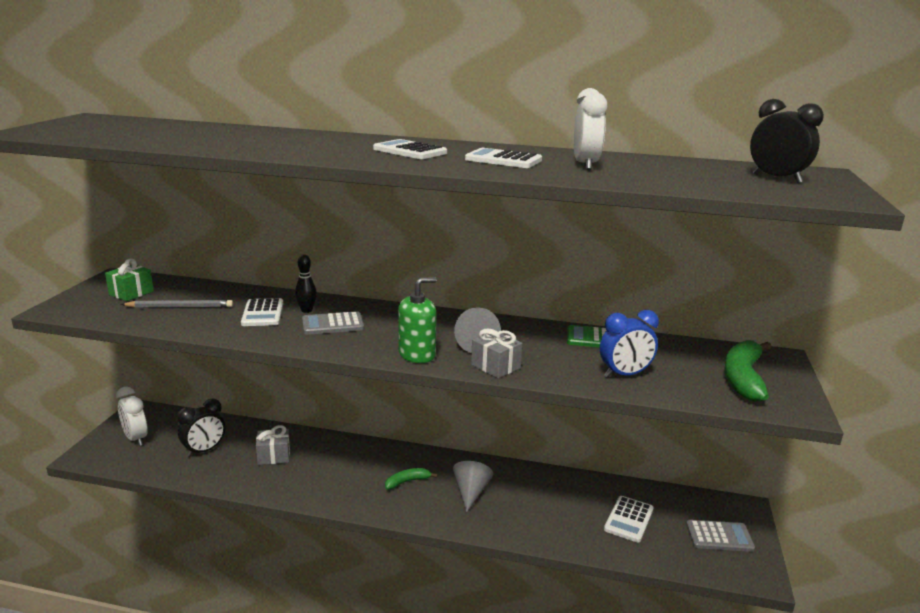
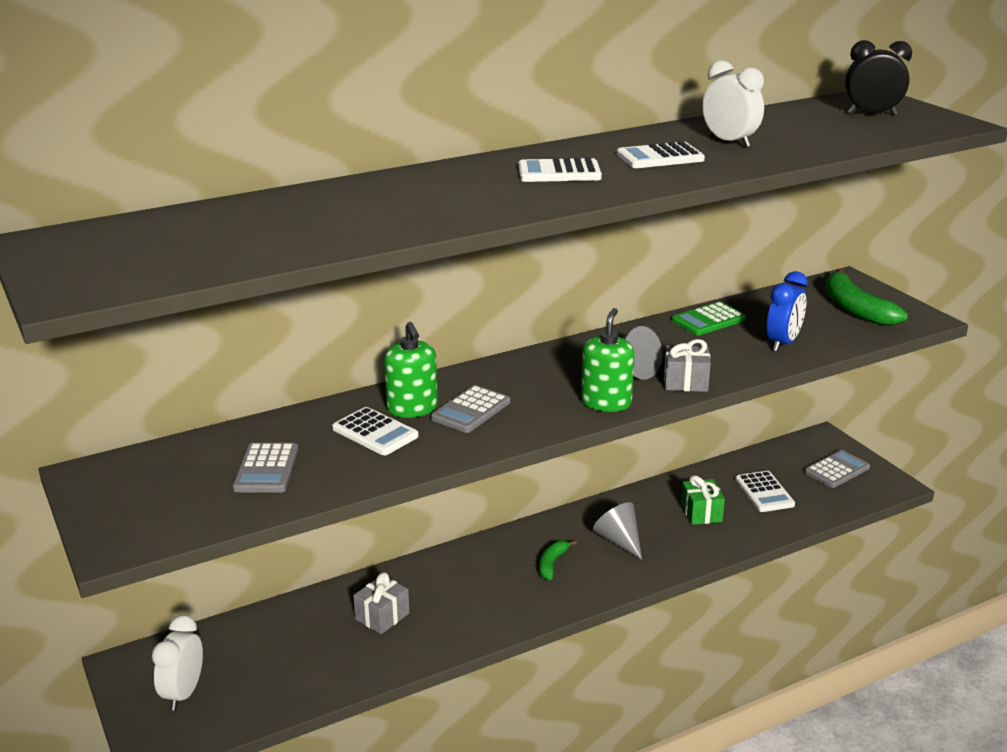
camera: 40 degrees left, 5 degrees up
green gift [105,258,154,301] -> green gift moved to [681,475,725,525]
white clock [116,387,148,446] -> white clock turned 90 degrees clockwise [152,615,203,711]
grey pencil [121,300,233,308] -> grey calculator [233,443,298,493]
black clock [177,398,225,457] -> none
black bowling pin [295,254,317,313] -> green soap dispenser [384,322,438,418]

